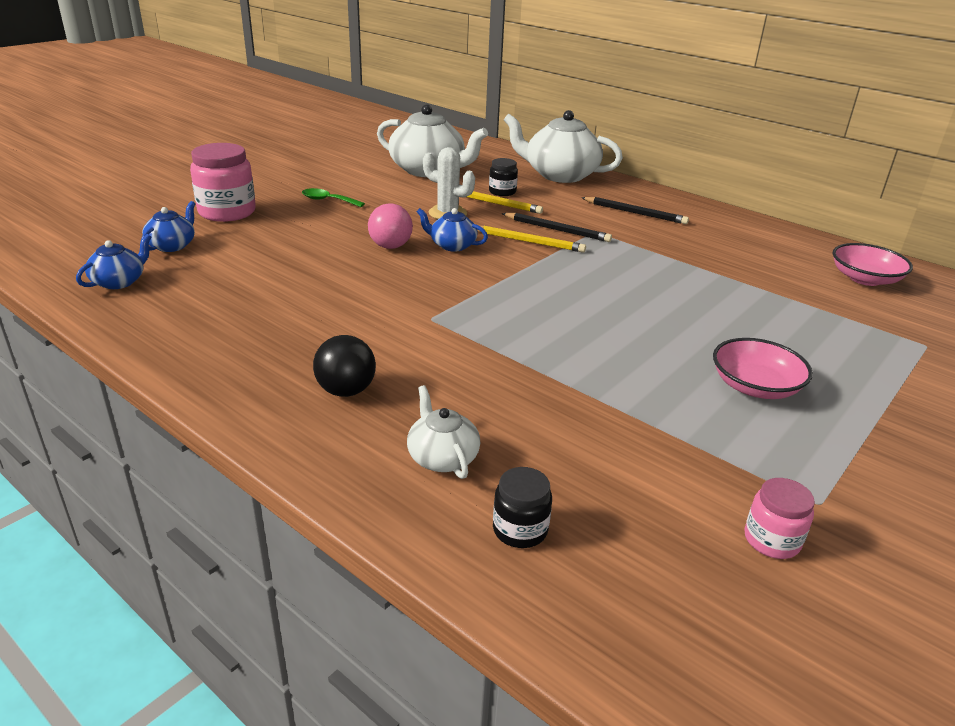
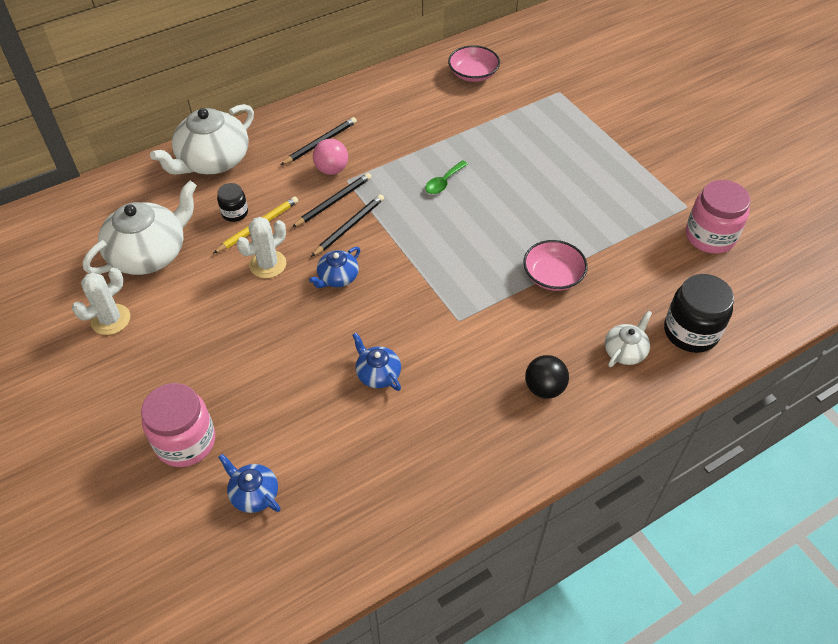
camera: 70 degrees left, 20 degrees up
blue teapot [76,234,152,289] -> blue teapot moved to [352,333,401,391]
green spoon [302,188,365,207] -> green spoon moved to [425,160,468,194]
pink ball [368,203,413,249] -> pink ball moved to [313,139,348,175]
white teapot [407,385,480,479] -> white teapot turned 135 degrees clockwise [605,311,652,367]
yellow pencil [477,226,586,253] -> black pencil [311,194,384,257]
black jar [493,467,552,548] -> black jar [664,274,734,353], size x1.85
pink bowl [713,338,813,399] -> pink bowl moved to [523,240,588,291]
pink jar [745,478,815,559] -> pink jar [686,180,751,254], size x1.85
none -> white cactus [72,268,130,335]

